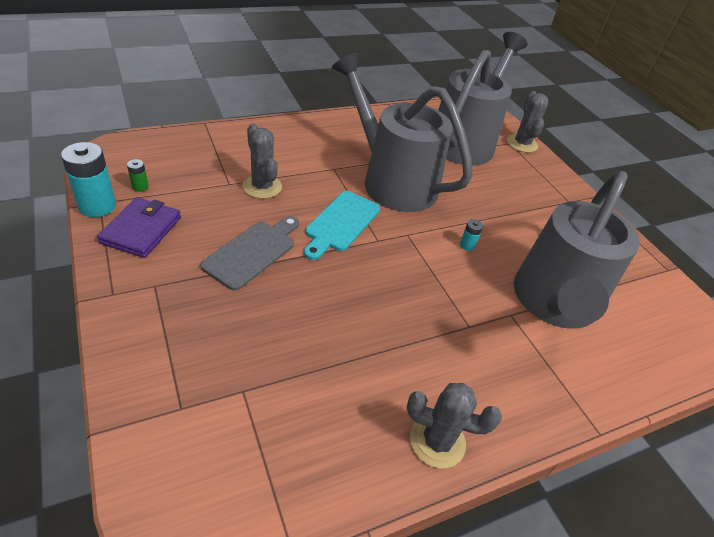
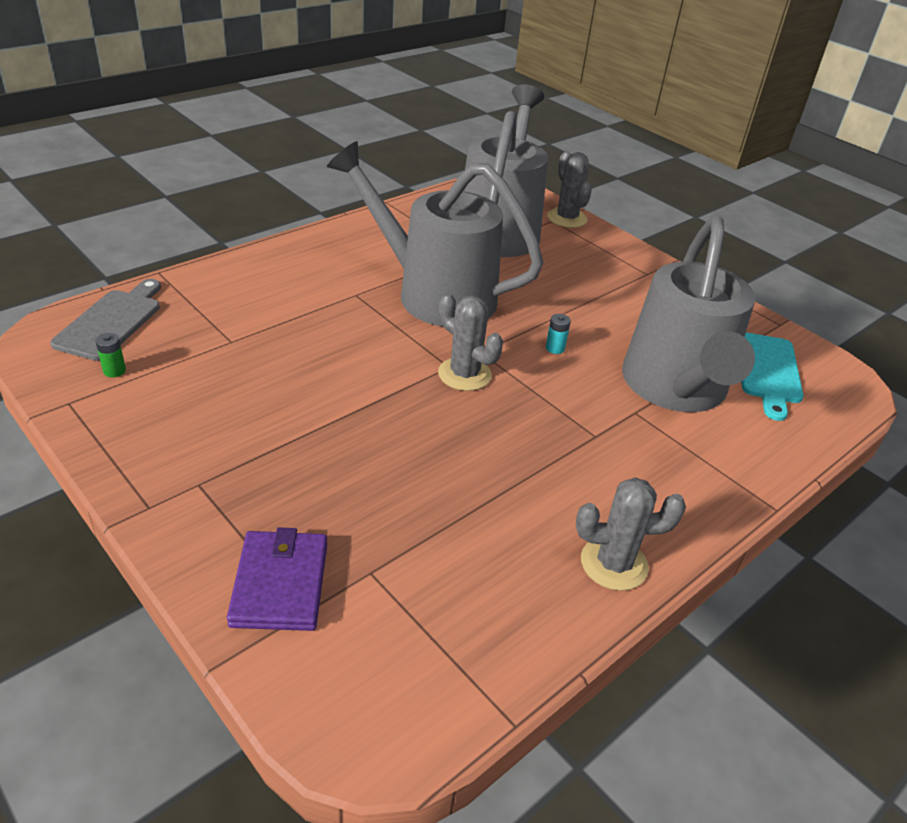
camera: 15 degrees left, 5 degrees down
turquoise battery [61,142,116,217] -> none
purple wallet [97,197,181,258] -> purple wallet moved to [227,527,327,631]
grey cutting board [200,216,299,291] -> grey cutting board moved to [50,279,161,361]
grey cactus [242,124,282,199] -> grey cactus moved to [438,293,503,391]
turquoise cutting board [304,191,380,260] -> turquoise cutting board moved to [741,332,804,421]

